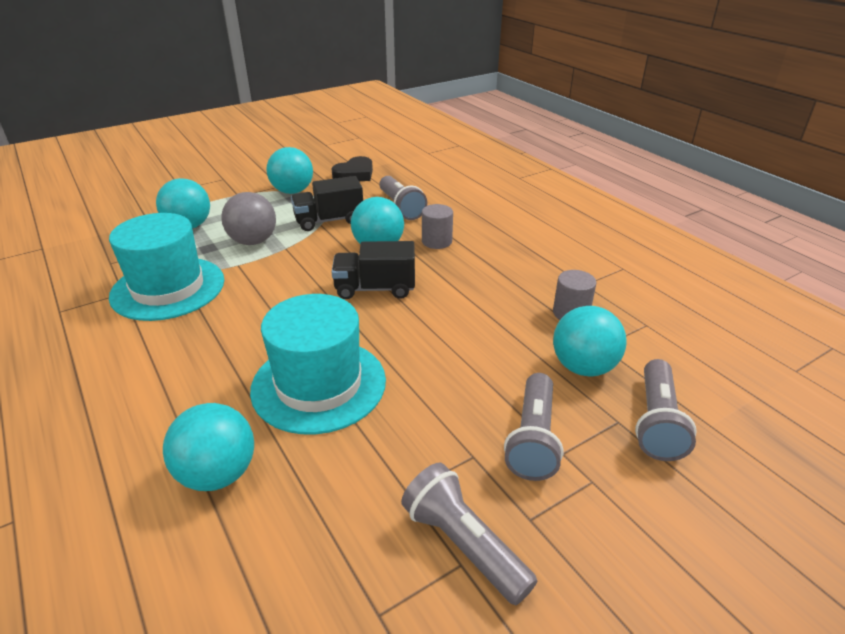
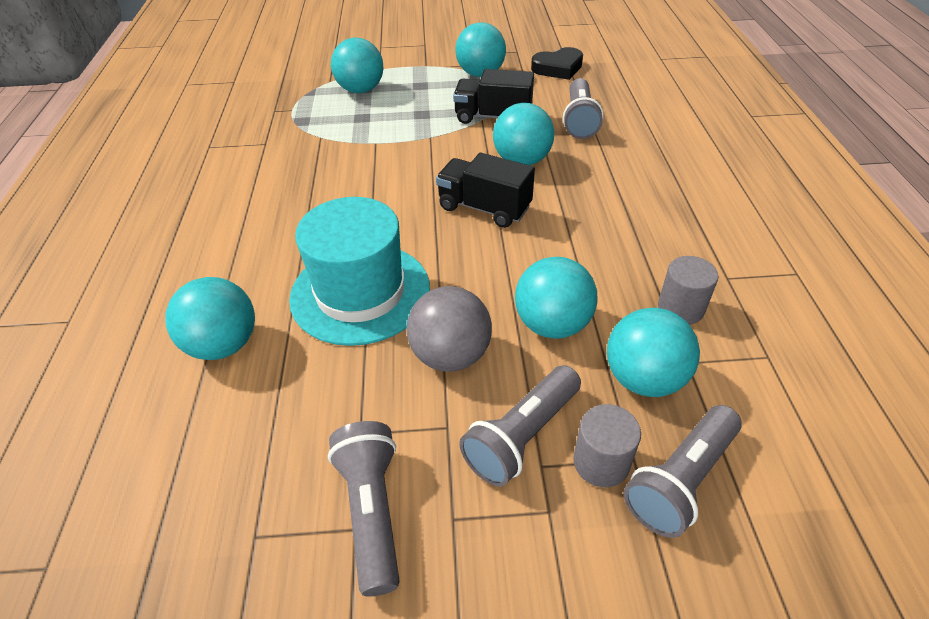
camera: 30 degrees right, 10 degrees up
turquoise hat [109,213,224,321] -> none
grey ball [221,192,276,245] -> grey ball moved to [406,286,492,372]
grey cylinder [422,204,453,249] -> grey cylinder moved to [573,404,641,487]
none -> turquoise ball [515,257,597,339]

